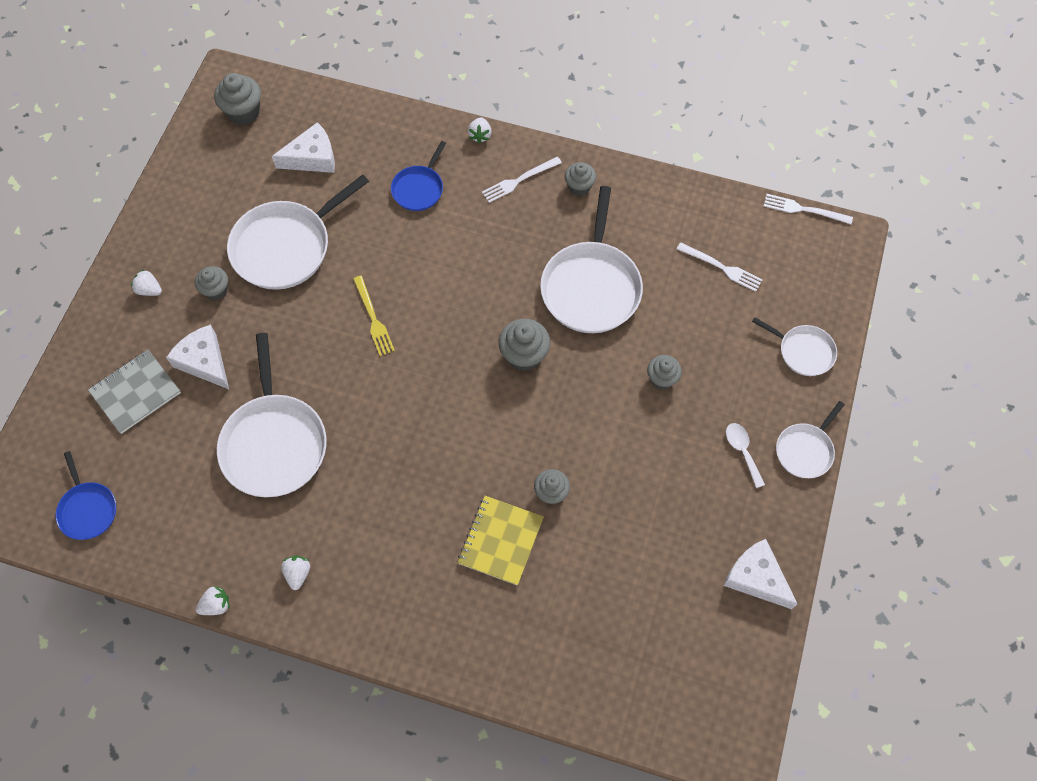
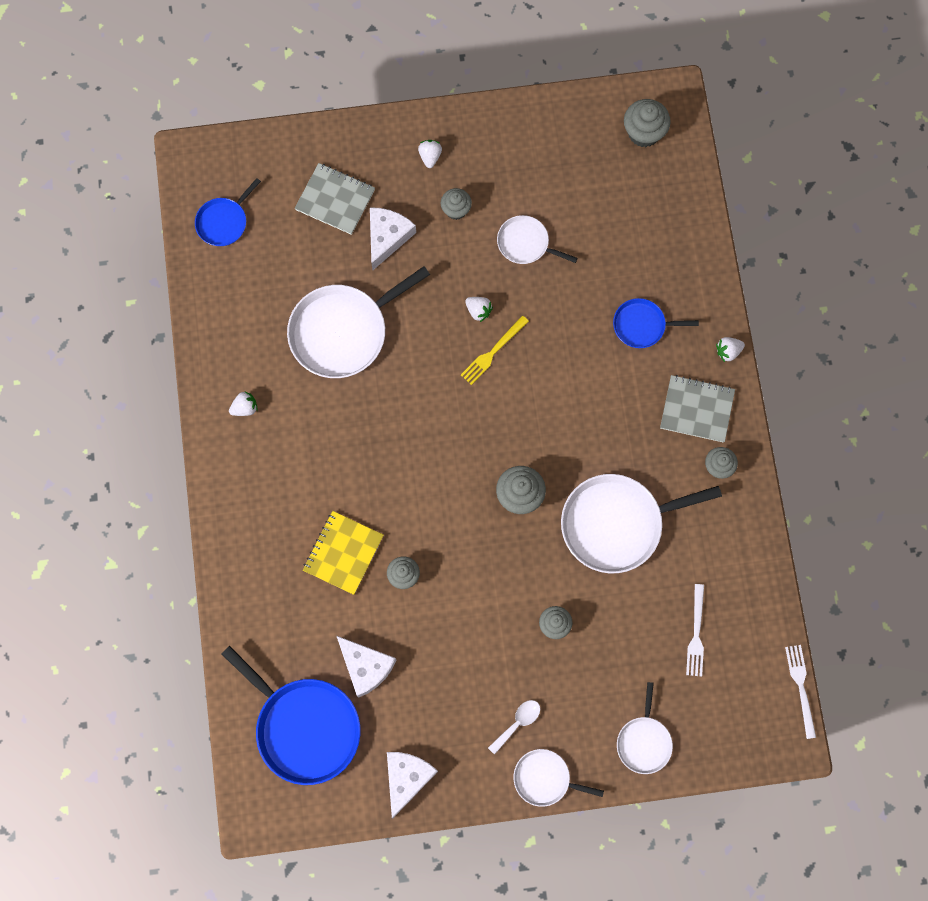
camera: 65 degrees right, 10 degrees up
white strawberry [196,586,230,615] -> white strawberry moved to [465,297,493,322]
white pan [227,174,369,290] -> white pan [497,215,578,264], size x0.54
white cheese [272,122,335,173] -> white cheese moved to [337,636,397,698]
yellow notebook [458,496,544,586] -> yellow notebook turned 60 degrees counterclockwise [303,511,384,595]
white fork [482,157,562,203] -> grey notebook [660,375,735,443]
none -> blue pan [222,646,360,785]

